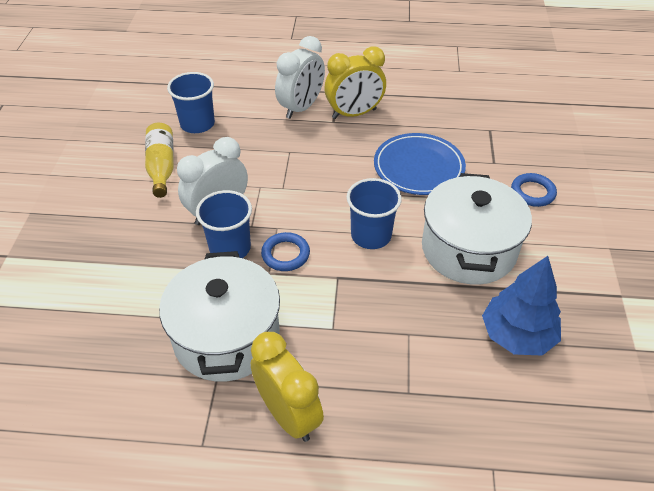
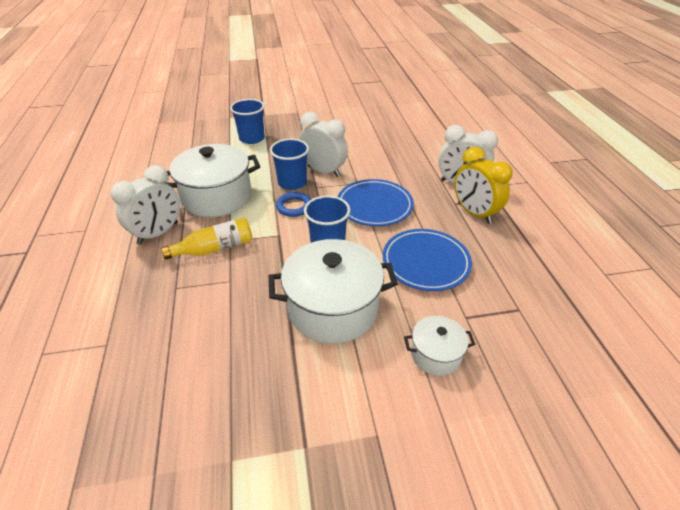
camera: 75 degrees right, 5 degrees down
yellow bottle [145,123,174,198] -> yellow bottle moved to [161,218,252,260]
blue cup [167,72,215,133] -> blue cup moved to [230,99,265,144]
yellow clock [251,332,324,442] -> white clock [110,165,180,245]
blue tree [482,256,561,356] -> none
blue ring [511,173,557,207] -> white pot [404,316,475,375]
none -> blue plate [338,179,414,226]

